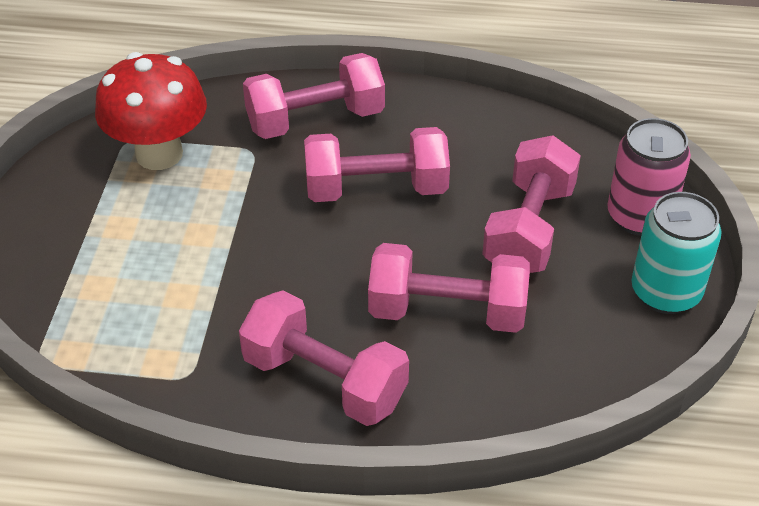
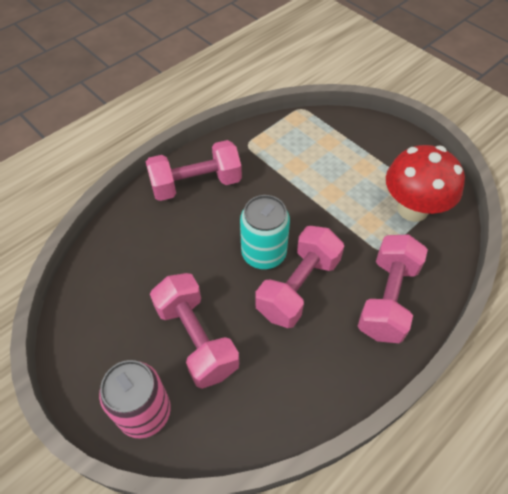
camera: 130 degrees right, 10 degrees up
pink dumbbell [368,243,530,333] -> none
turquoise can [631,192,722,314] -> turquoise can moved to [240,195,290,269]

